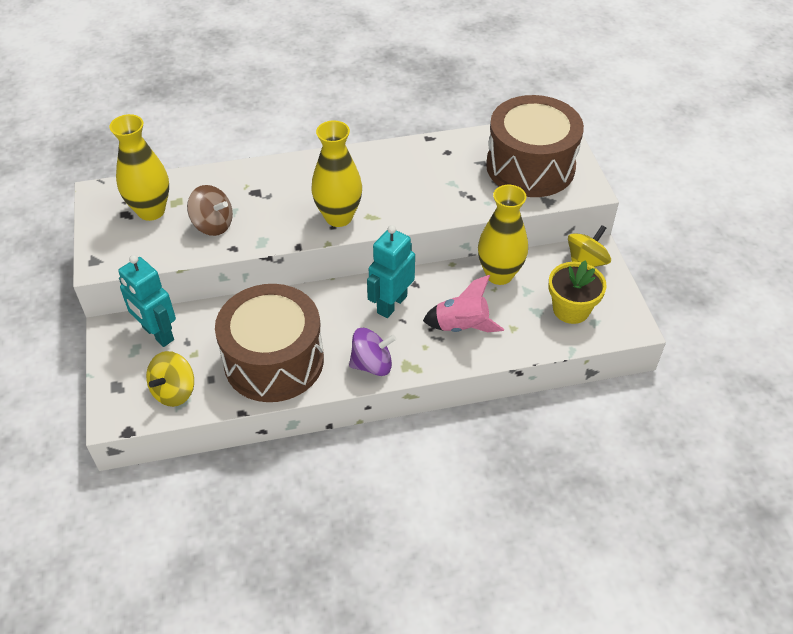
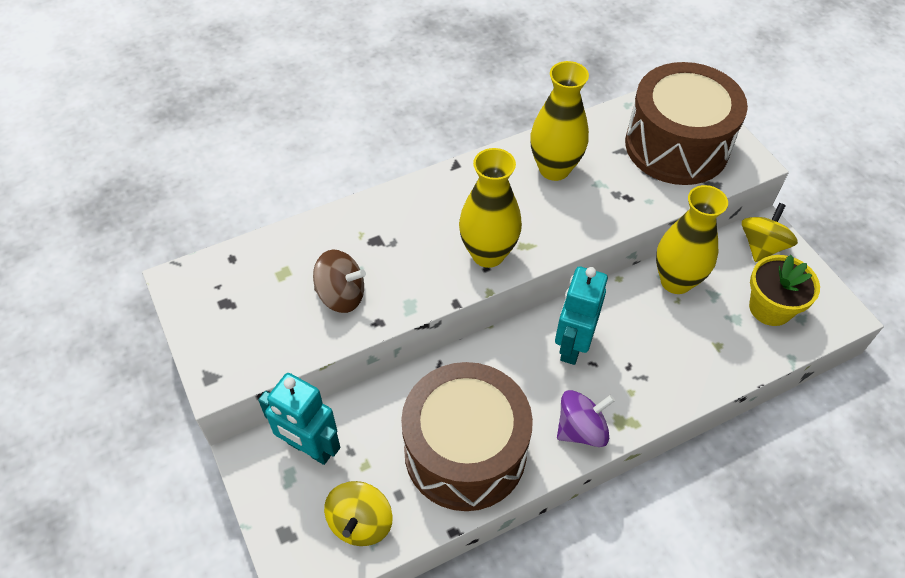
camera: 15 degrees left, 5 degrees up
yellow vase [109,114,169,221] -> yellow vase moved to [530,61,589,181]
pink rocket [423,275,504,332] -> none

